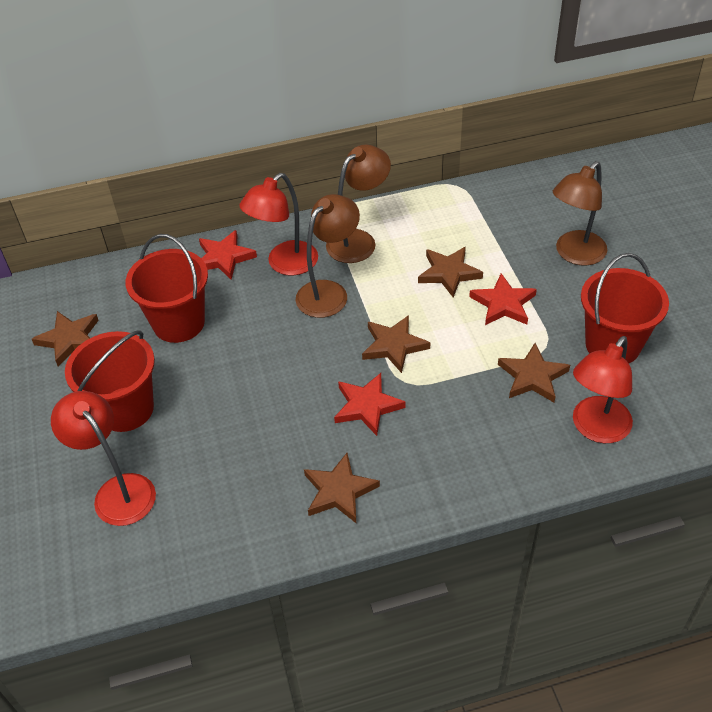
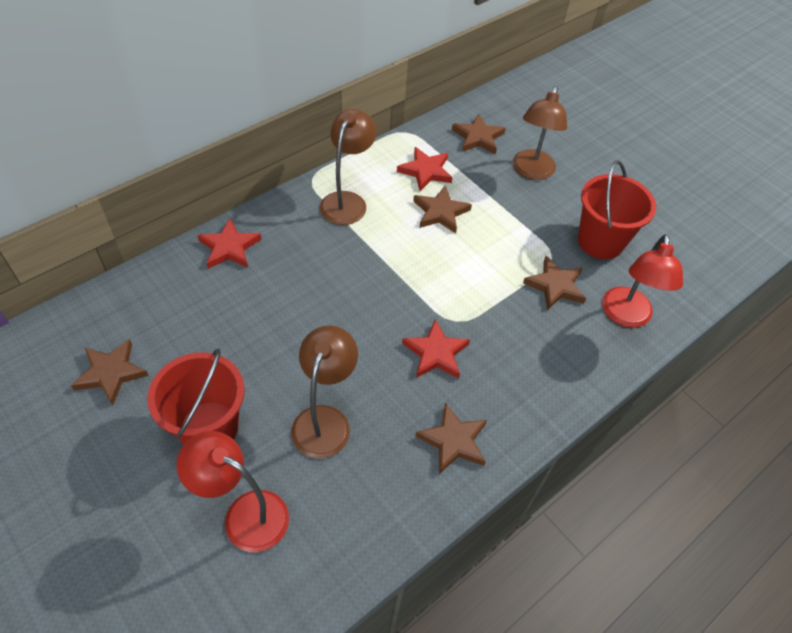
camera: 30 degrees left, 5 degrees up
red bucket [125,234,208,343] -> none
red lamp [239,173,318,276] -> none
brown lamp [296,194,360,318] -> brown lamp moved to [291,326,358,459]
brown star [362,315,430,373] -> brown star moved to [452,114,506,154]
red star [469,273,537,325] -> red star moved to [397,147,453,191]

